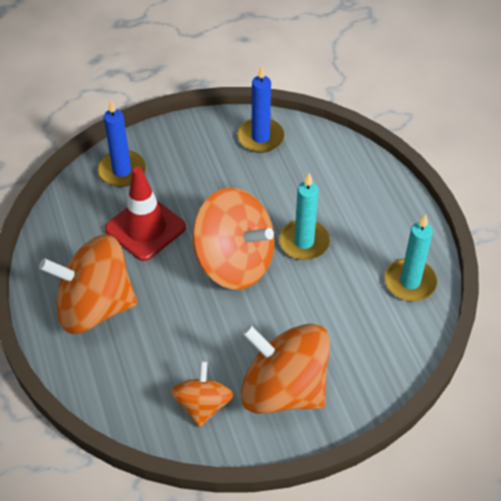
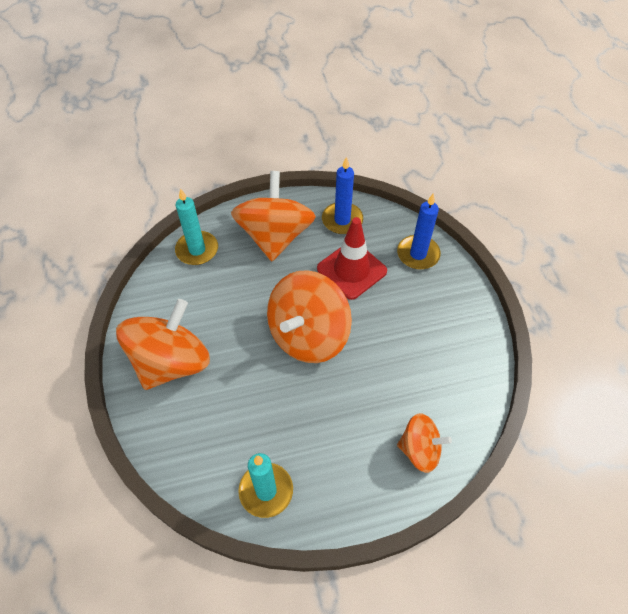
camera: 95 degrees right, 5 degrees up
orange spinning top [170,361,233,427] -> orange spinning top moved to [397,413,452,473]
blue candle [237,65,284,153] -> blue candle moved to [322,157,363,234]
turquoise candle [279,173,330,260] -> turquoise candle moved to [175,188,218,265]

